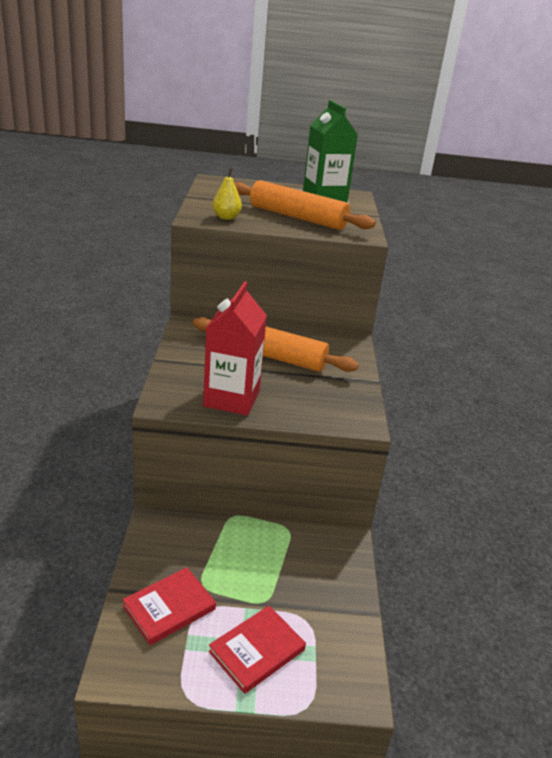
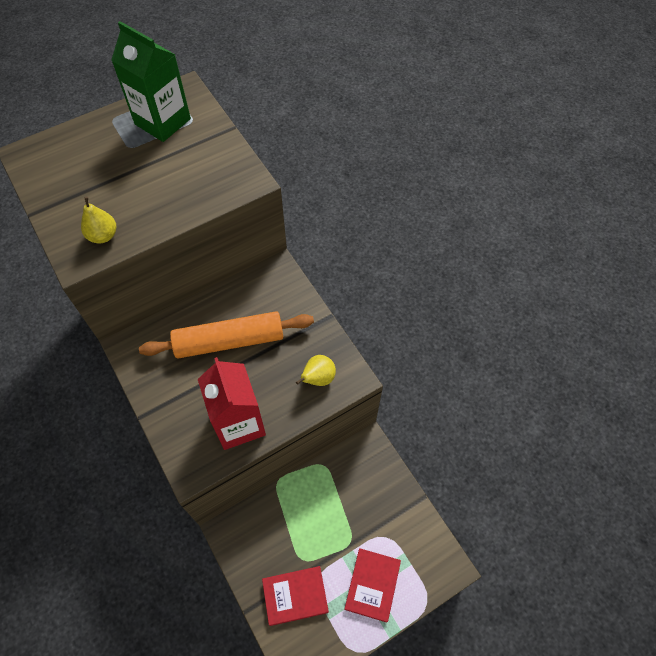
camera: 30 degrees left, 30 degrees up
red book [122,567,216,645] -> red book turned 60 degrees clockwise [262,566,329,626]
orange rolling pin [234,180,375,230] -> none
none -> yellow pear [296,355,336,386]

